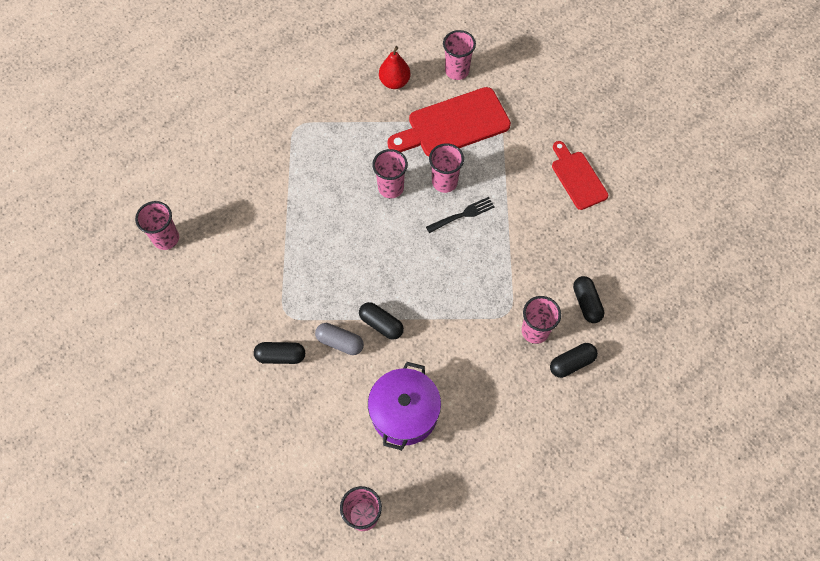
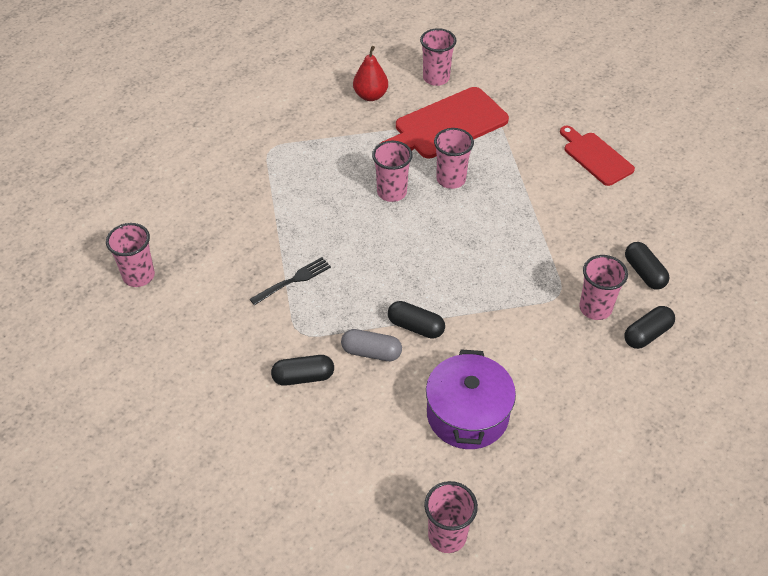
camera: 10 degrees left, 15 degrees down
black fork [426,197,495,233] -> black fork moved to [250,257,331,305]

